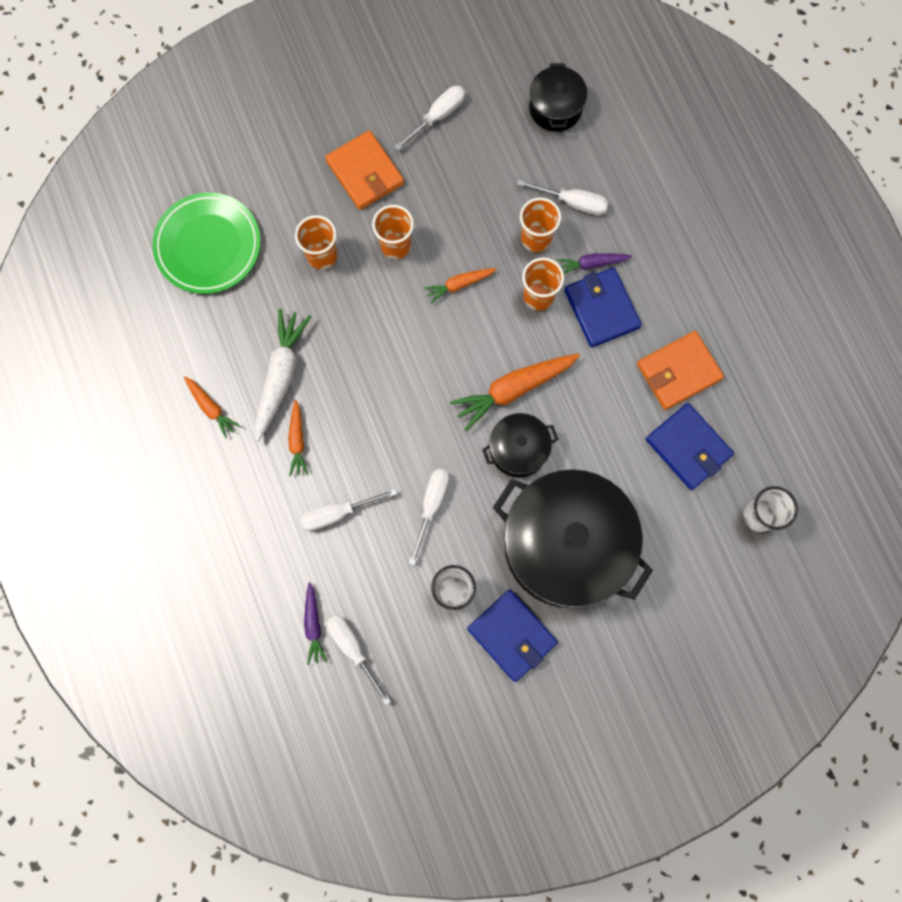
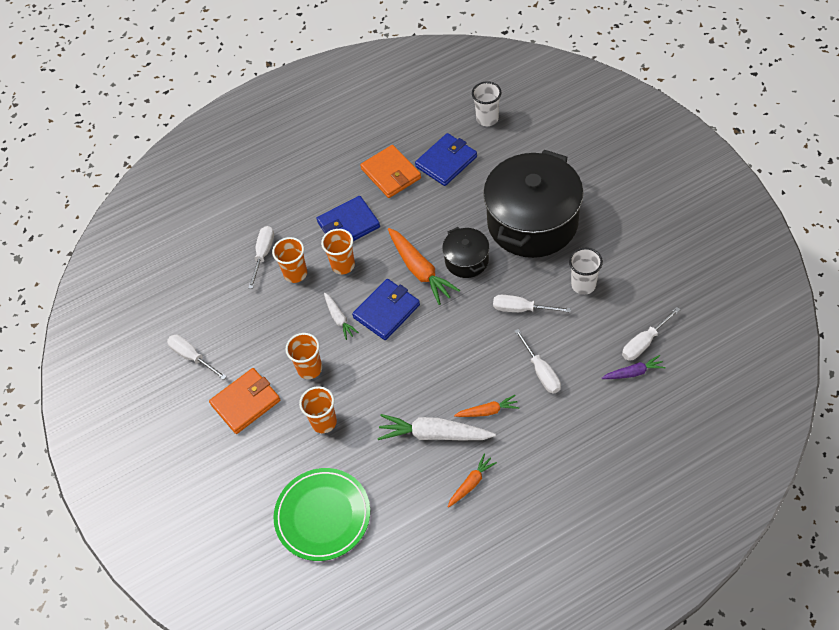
camera: 90 degrees left, 20 degrees down
orange carrot [424,268,497,304] -> white carrot [324,293,359,340]
blue wallet [467,589,558,682] -> blue wallet moved to [352,279,420,340]
black pot [529,63,588,132] -> none
purple carrot [557,253,632,274] -> none

